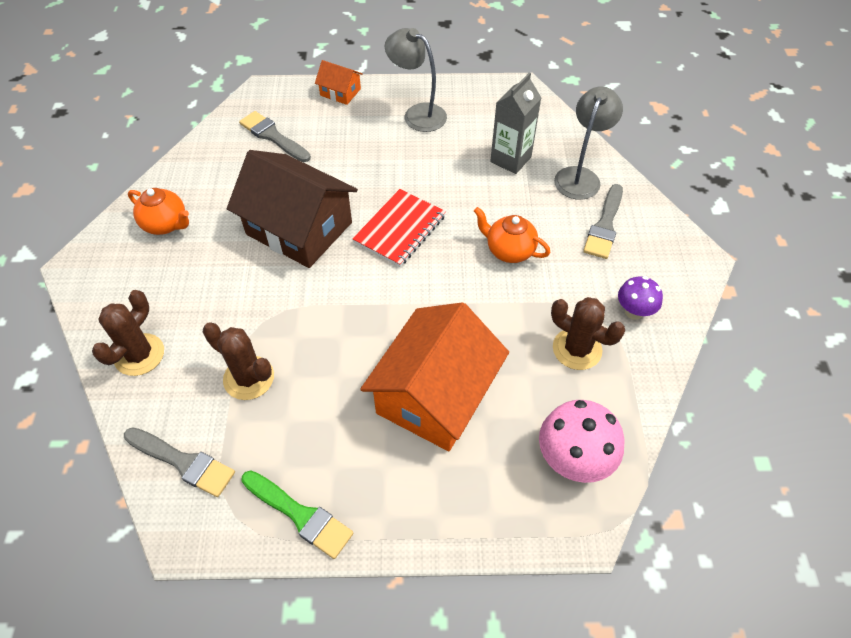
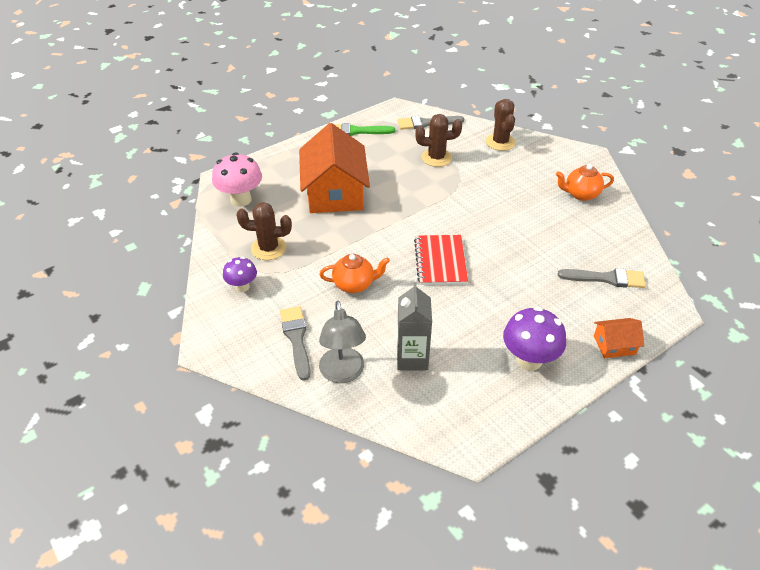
camera: 145 degrees right, 10 degrees down
brown house [227,150,358,268] -> none
grey lamp [385,28,447,132] -> purple mushroom [503,307,566,371]

